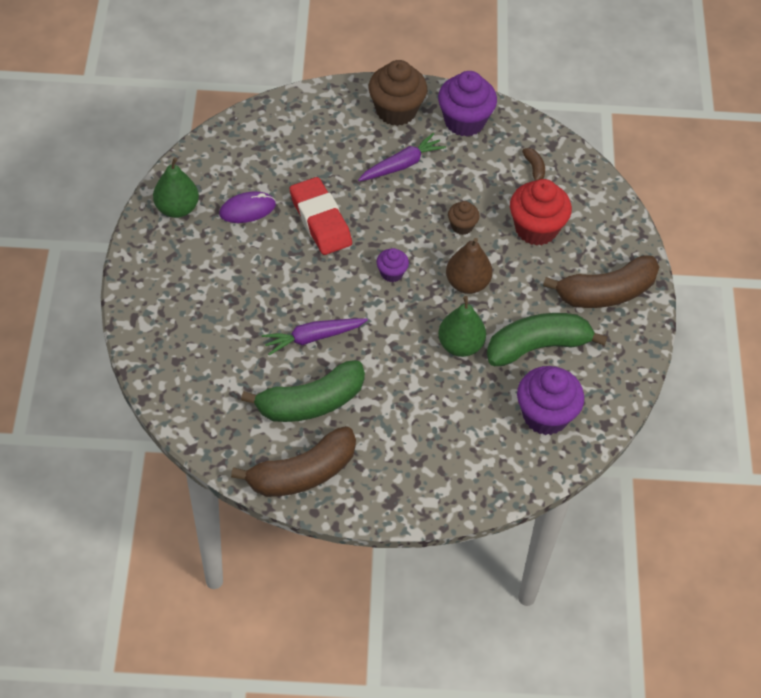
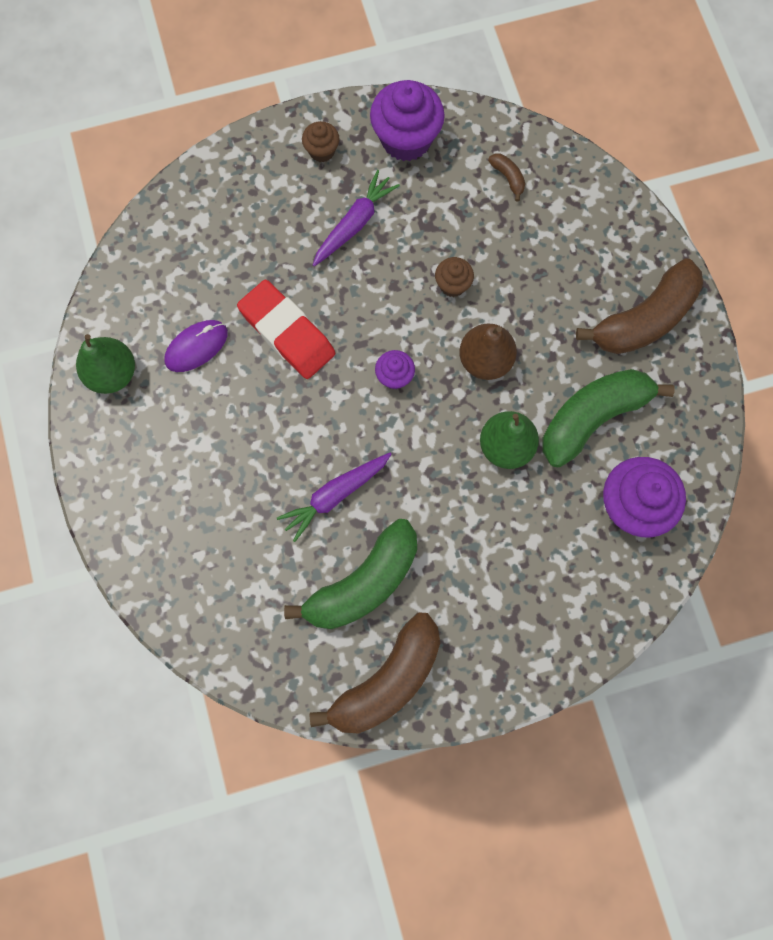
camera: 15 degrees left, 20 degrees up
brown cupcake [369,60,427,126] -> brown cupcake [302,121,339,162], size x0.51
red cupcake [510,179,572,246] -> none

